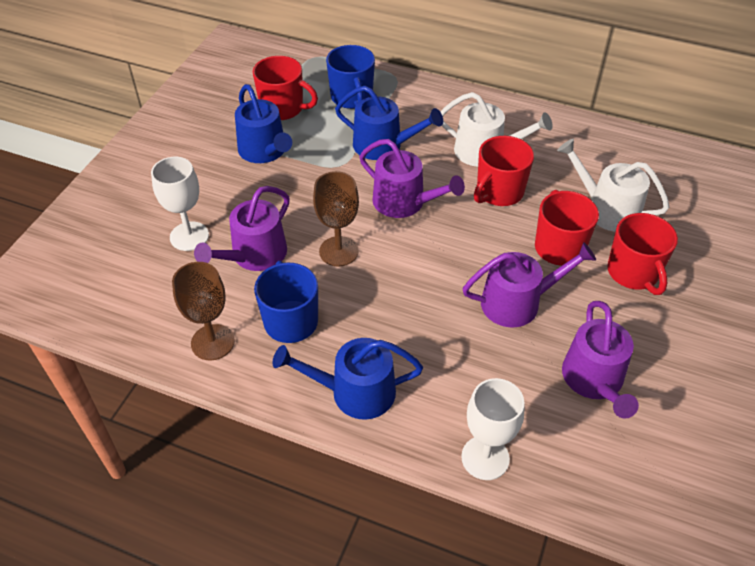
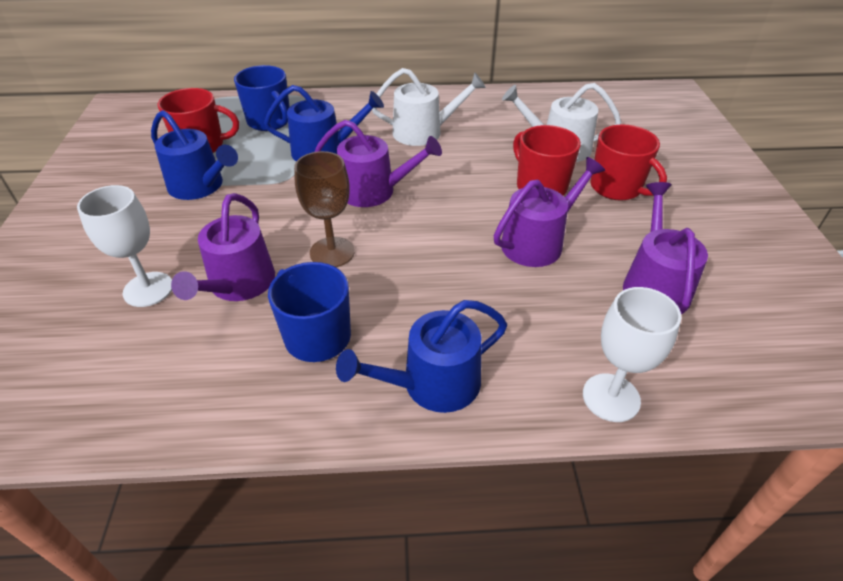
camera: 25 degrees left, 5 degrees down
brown goblet [172,262,235,360] -> none
red mug [474,136,534,206] -> none
purple watering can [562,301,639,419] -> purple watering can turned 150 degrees counterclockwise [623,182,708,314]

